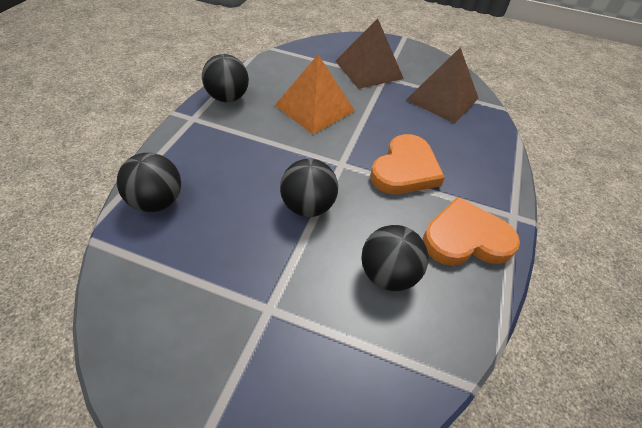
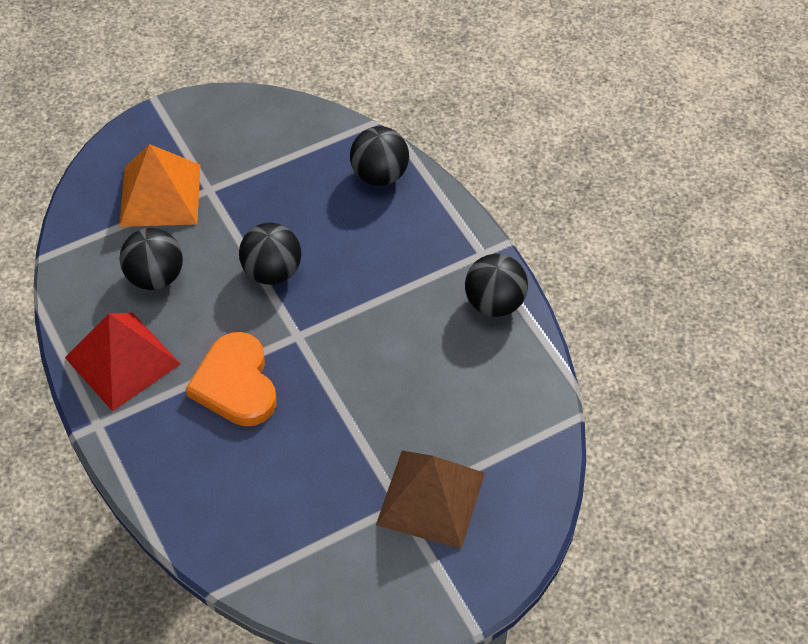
camera: 135 degrees right, 5 degrees up
orange pyramid [274,55,355,135] -> orange pyramid moved to [119,144,200,227]
brown pyramid [406,47,479,124] -> none
orange heart [423,197,520,266] -> red pyramid [65,313,180,411]

